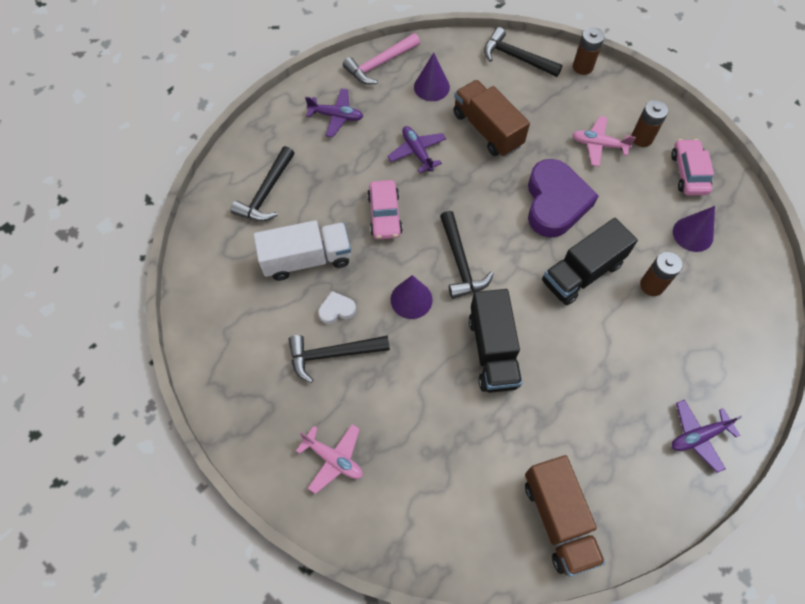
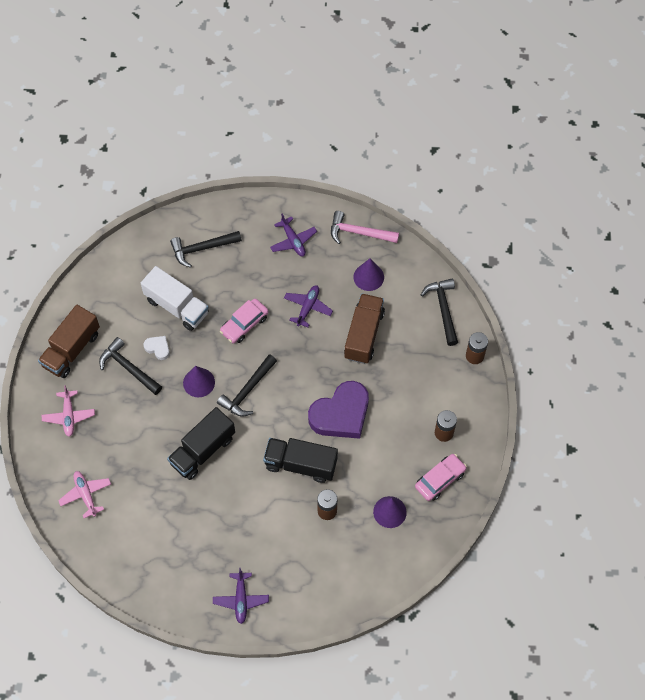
camera: 50 degrees right, 0 degrees up
brown truck [525,455,605,577] -> brown truck moved to [38,305,100,378]
pink plane [572,116,636,167] -> pink plane moved to [58,471,111,518]
purple plane [671,400,742,473] -> purple plane turned 120 degrees counterclockwise [213,568,269,624]

